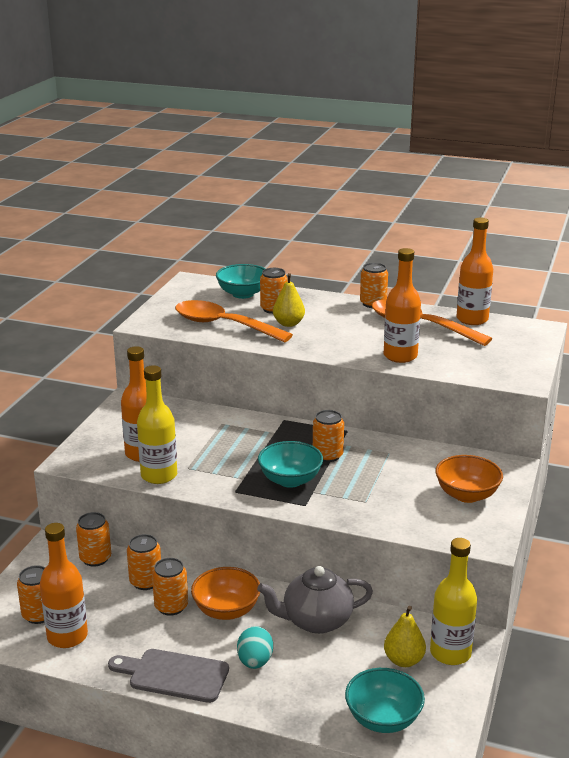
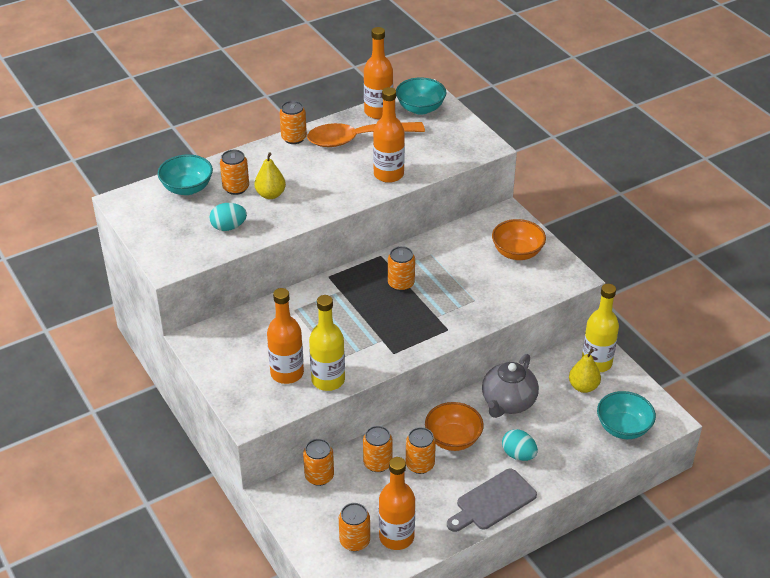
camera: 50 degrees left, 15 degrees up
orange spoon [175,300,293,343] -> turquoise egg [210,203,247,231]
turquoise bowl [258,441,323,488] -> turquoise bowl moved to [396,77,447,115]

